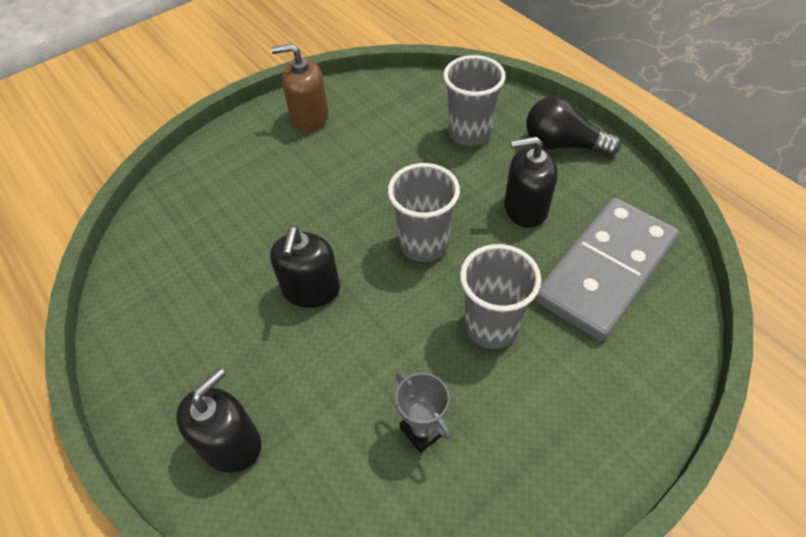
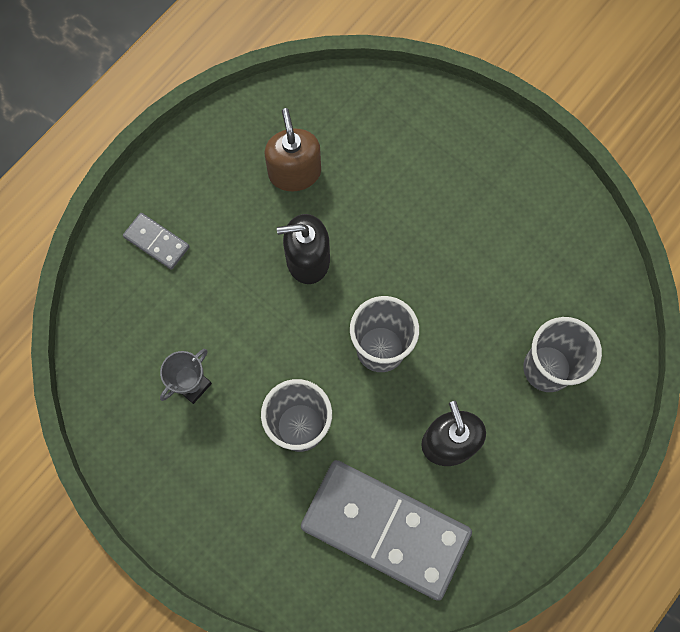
camera: 75 degrees right, 20 degrees up
black soap dispenser [176,368,261,473] -> grey domino [123,213,190,270]
brown soap dispenser [271,44,328,132] -> brown soap dispenser moved to [264,108,321,191]
black light bulb [526,97,621,156] -> none

